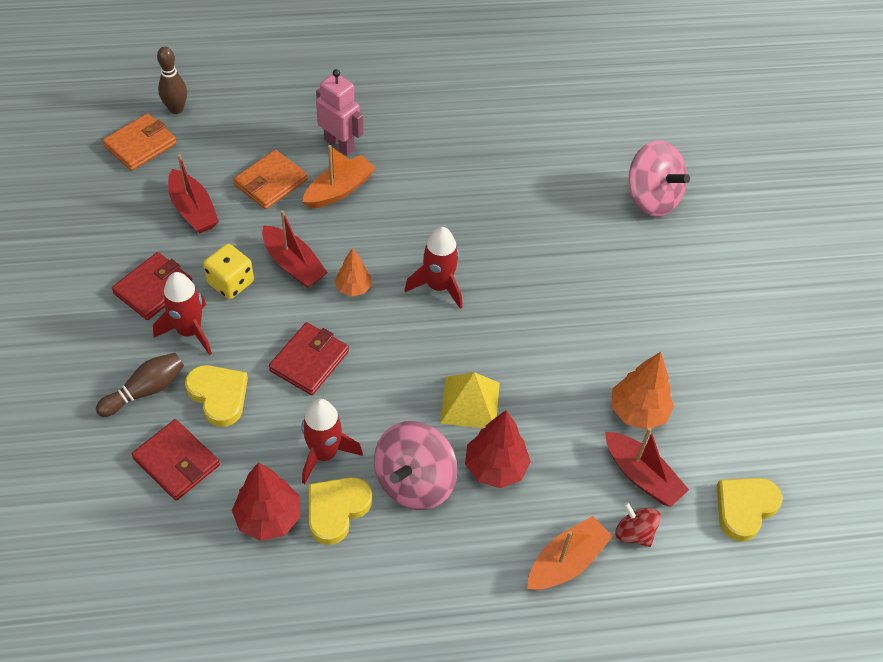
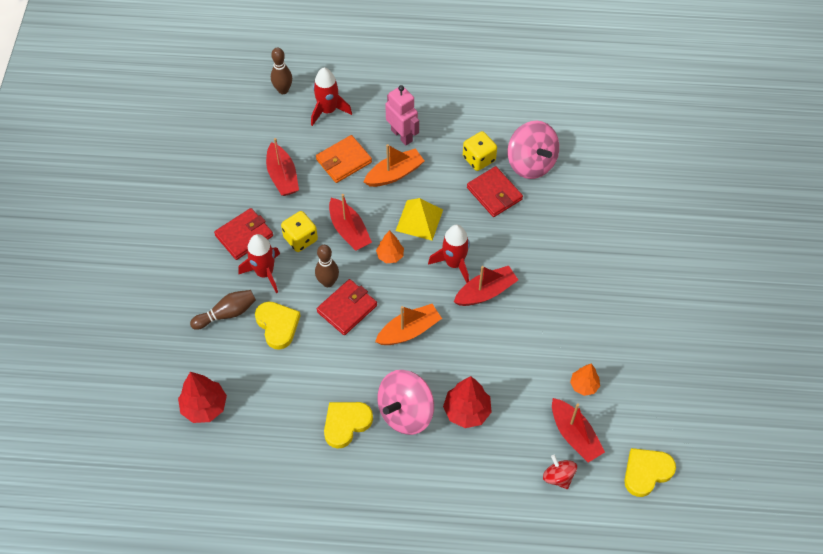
camera: 15 degrees right, 5 degrees up
orange wallet [102,113,177,171] -> none
red wallet [132,419,220,501] -> red wallet moved to [467,166,523,217]
red tree [232,463,300,541] -> red tree moved to [178,372,227,423]
red rocket [301,399,363,484] -> red rocket moved to [311,68,352,126]
yellow pyramid [440,372,500,428] -> yellow pyramid moved to [396,198,443,241]
orange boat [527,516,613,590] -> orange boat moved to [375,304,442,345]
orange tree [611,352,674,430] -> orange tree [570,363,600,396], size x0.63
pink spinning top [628,140,690,217] -> pink spinning top moved to [508,121,559,179]
none -> brown bowling pin [315,245,339,287]
none -> red boat [454,266,518,306]
none -> yellow dice [463,131,497,171]

